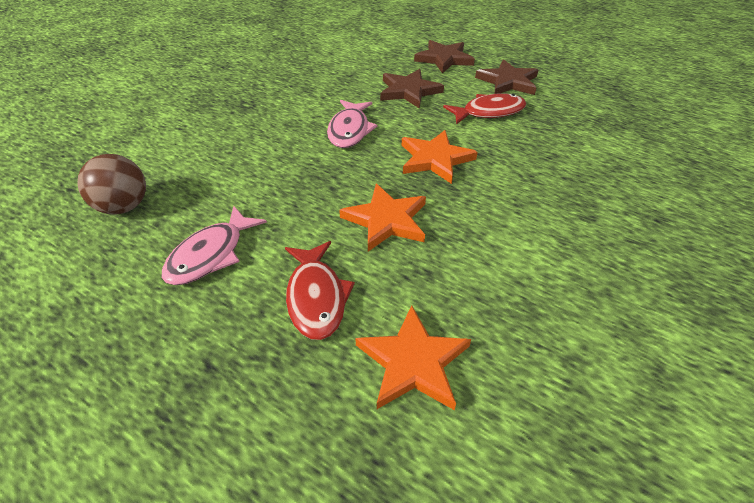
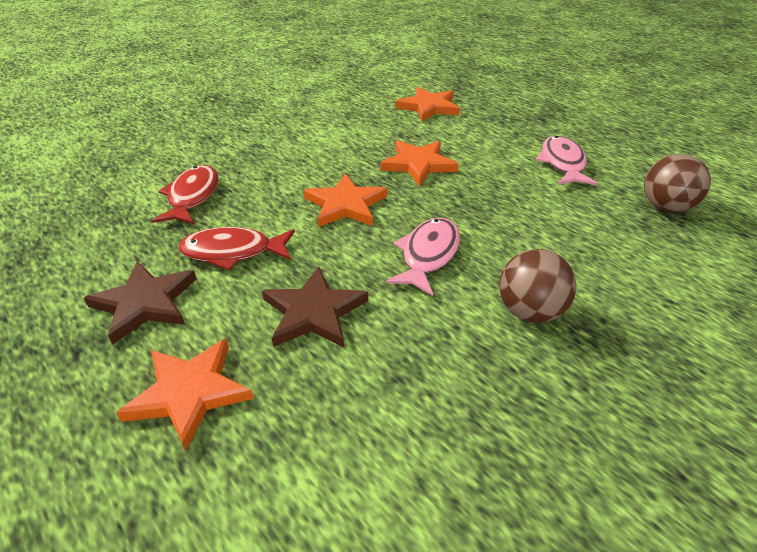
camera: 165 degrees left, 5 degrees down
pink fish [162,206,267,285] -> pink fish turned 45 degrees counterclockwise [536,136,598,185]
red fish [285,241,355,340] -> red fish moved to [152,165,218,224]
brown star [414,40,475,74] -> orange star [116,339,254,451]
none -> brown ball [499,249,577,323]

